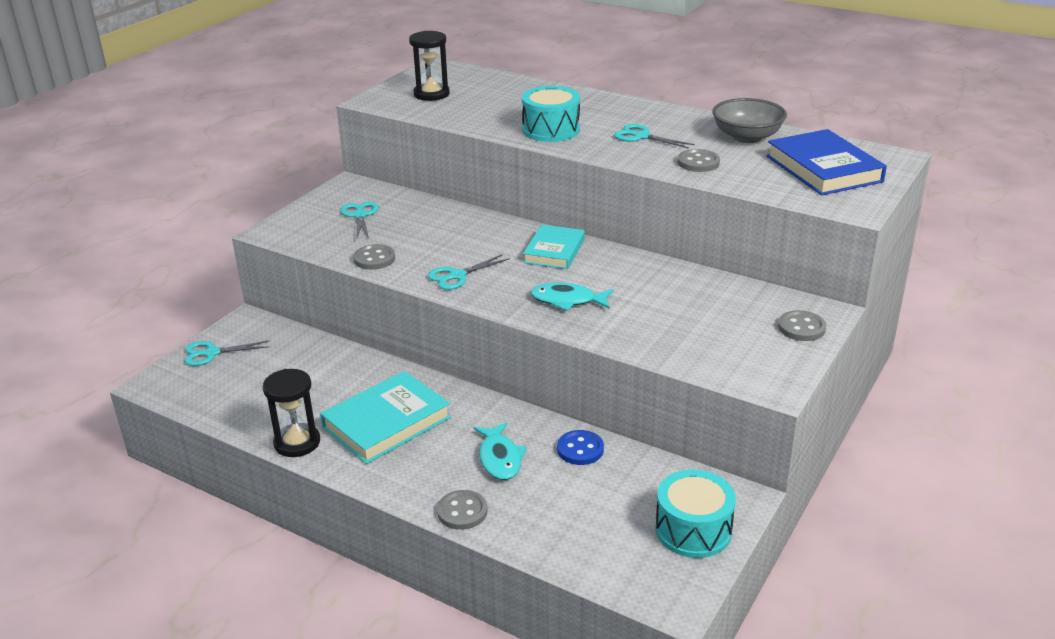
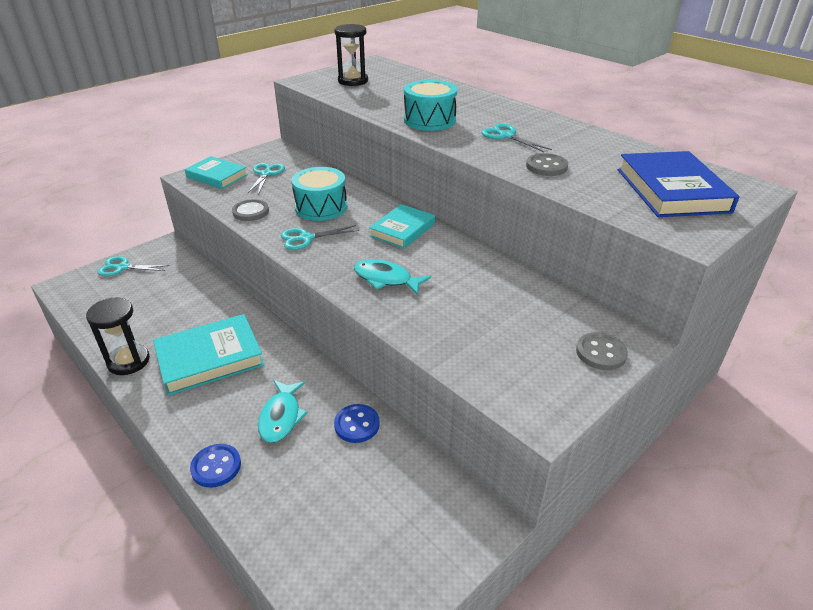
camera: 15 degrees right, 5 degrees up
grey button [437,490,488,530] -> blue button [190,444,241,488]
turquoise drum [655,469,736,558] -> turquoise drum moved to [291,167,347,221]
grey bowl [712,98,787,143] -> none
none -> turquoise book [185,156,248,189]

